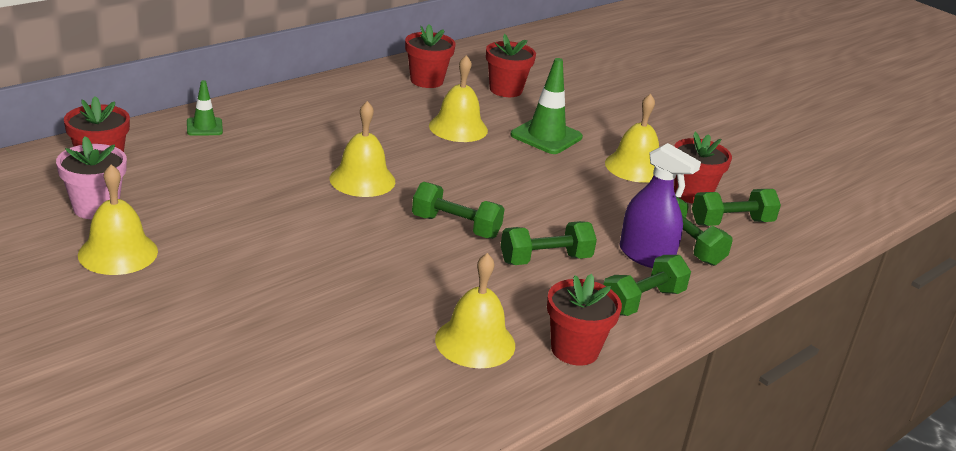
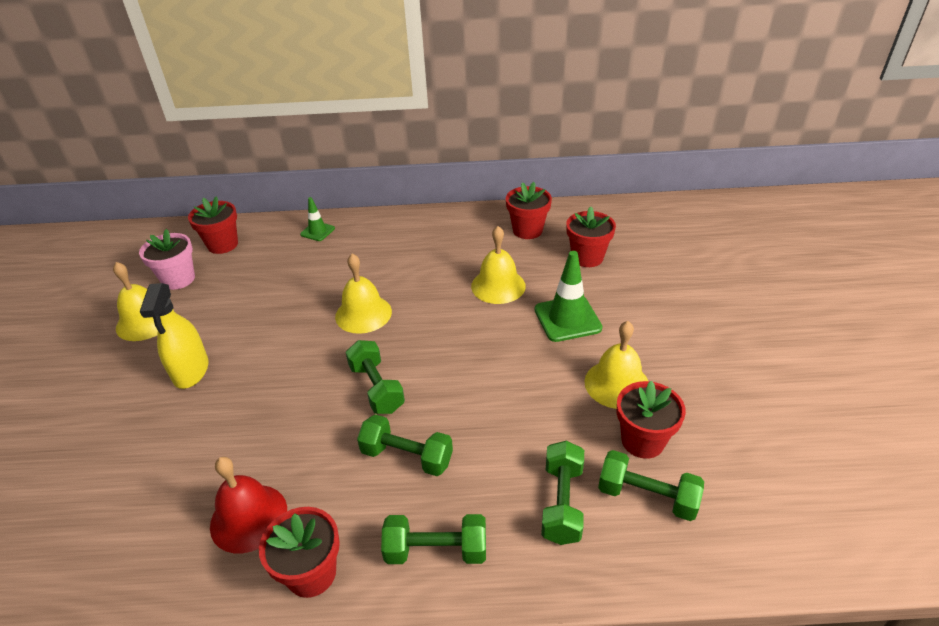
camera: 45 degrees right, 10 degrees up
yellow bell [435,253,515,368] -> red bell [210,457,287,553]
purple spray bottle [620,143,701,268] -> none
none -> yellow spray bottle [140,283,208,389]

